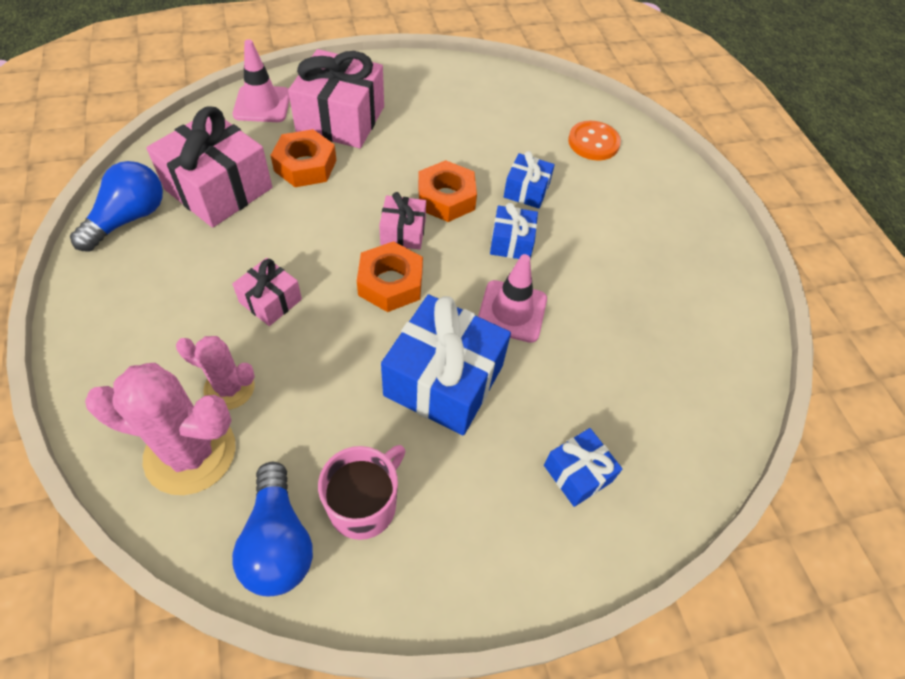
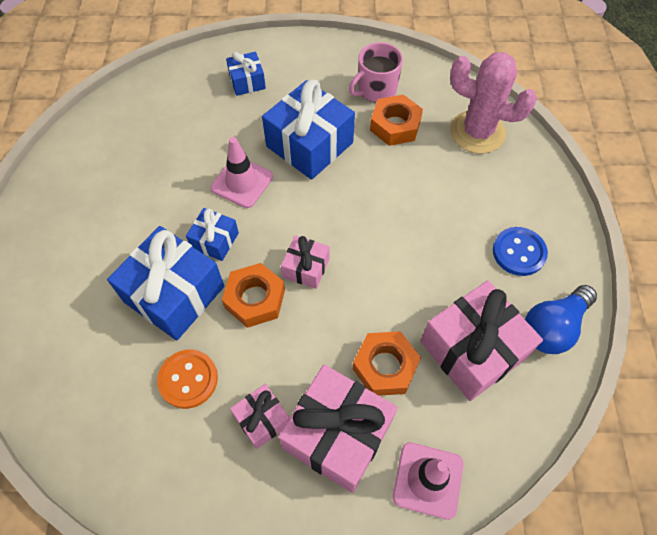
camera: 160 degrees left, 5 degrees up
pink cactus [176,336,255,410] -> none
pink gift [232,258,302,326] -> pink gift moved to [230,384,289,449]
blue light bulb [232,462,313,596] -> none
orange nut [357,241,423,312] -> orange nut moved to [370,95,423,146]
blue gift [504,151,555,209] -> blue gift [107,226,224,340], size x1.93
orange button [568,121,621,160] -> orange button moved to [157,350,218,409]
none -> blue button [493,227,548,276]

